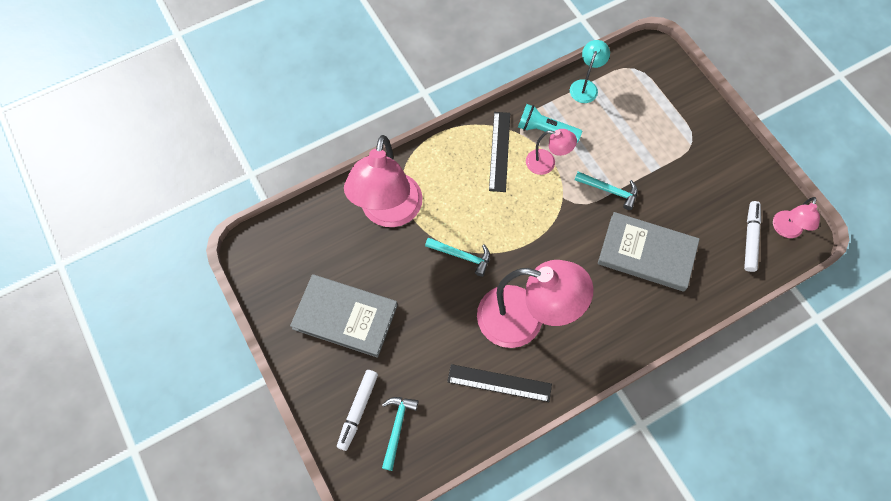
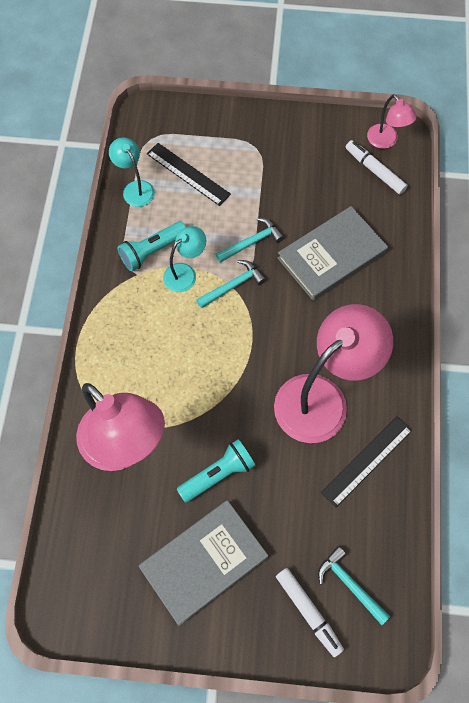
camera: 55 degrees left, 0 degrees up
turquoise hammer [425,237,490,277] -> turquoise hammer moved to [196,260,266,308]
black ruler [489,112,510,192] -> black ruler moved to [147,143,231,206]
pink lamp [526,129,577,175] -> turquoise lamp [163,226,206,292]
none -> turquoise flashlight [177,439,256,503]

